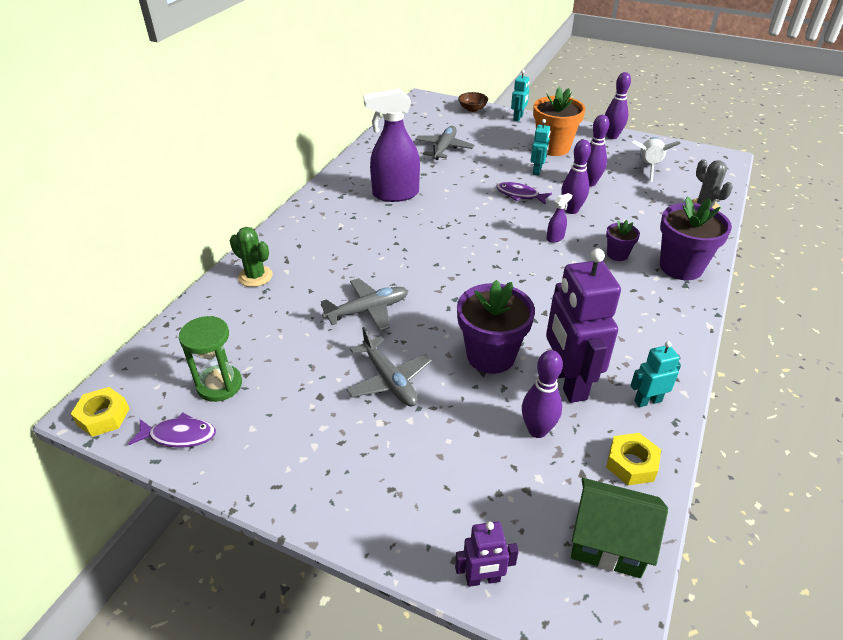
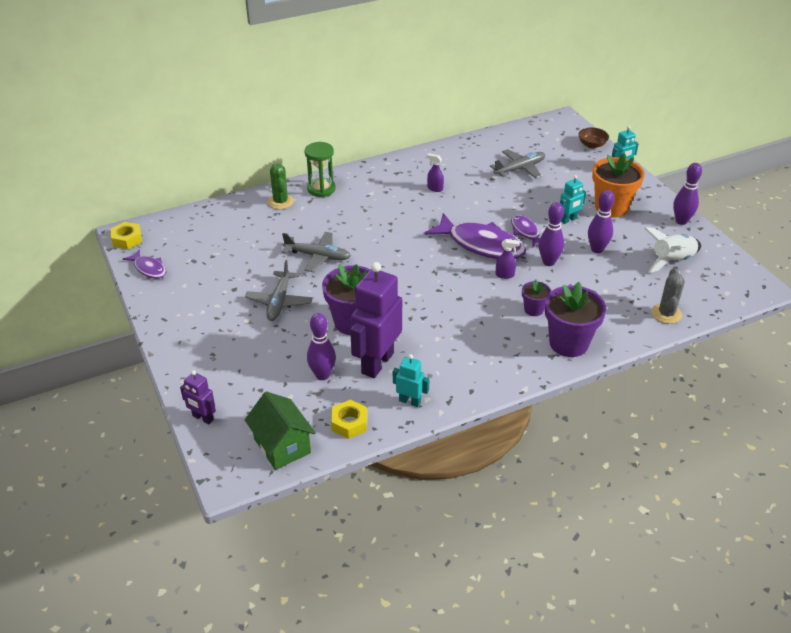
camera: 40 degrees right, 0 degrees up
green hourglass [179,316,242,402] -> green hourglass moved to [305,142,336,197]
purple spray bottle [363,88,420,202] -> purple spray bottle [427,153,444,192], size x0.41
none -> purple fish [424,213,526,259]

